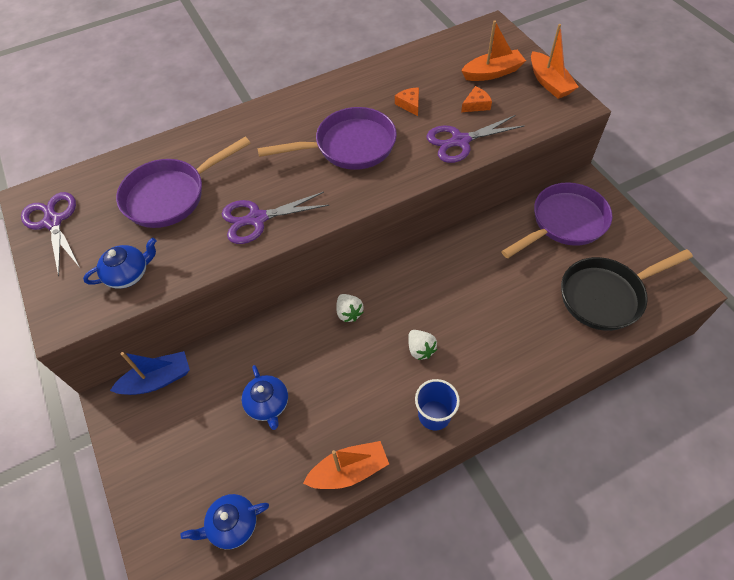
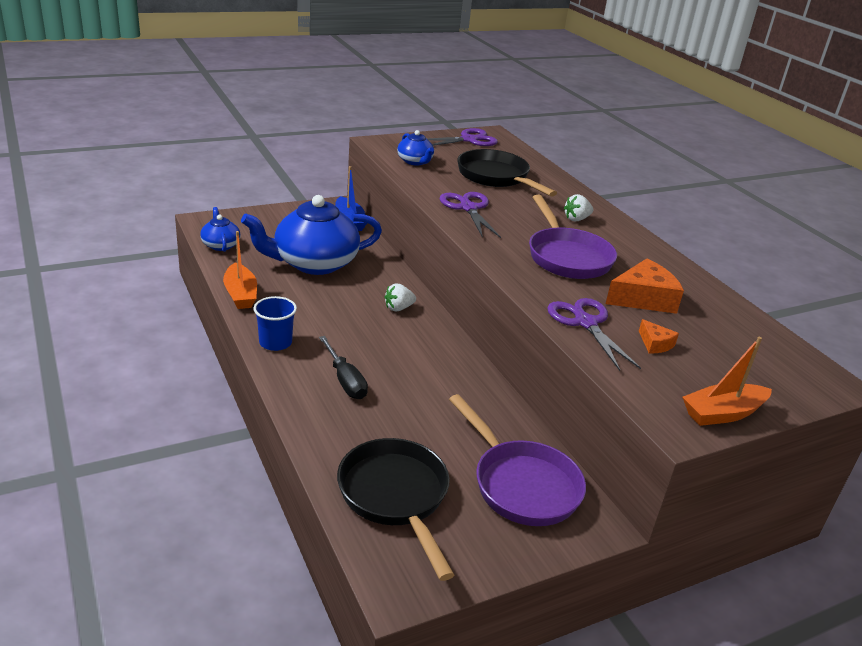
camera: 85 degrees right, 25 degrees down
purple pan [116,137,251,228] -> black pan [457,149,557,197]
blue teapot [241,365,288,430] -> blue teapot [241,195,382,275], size x2.13
orange cheese [395,88,419,116] -> orange cheese [606,259,684,314], size x1.96
white strawberry [408,330,437,360] -> white strawberry moved to [564,194,593,221]
orange boat [461,20,526,81] -> none
none -> black screwdriver [319,336,368,399]

